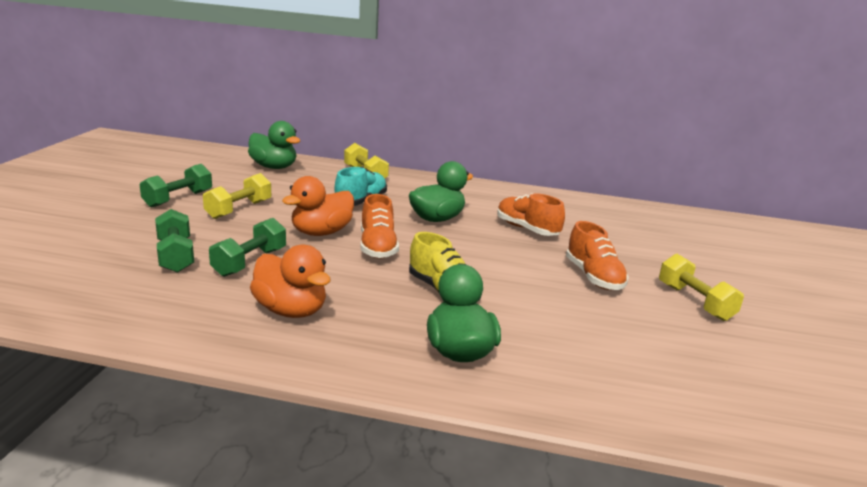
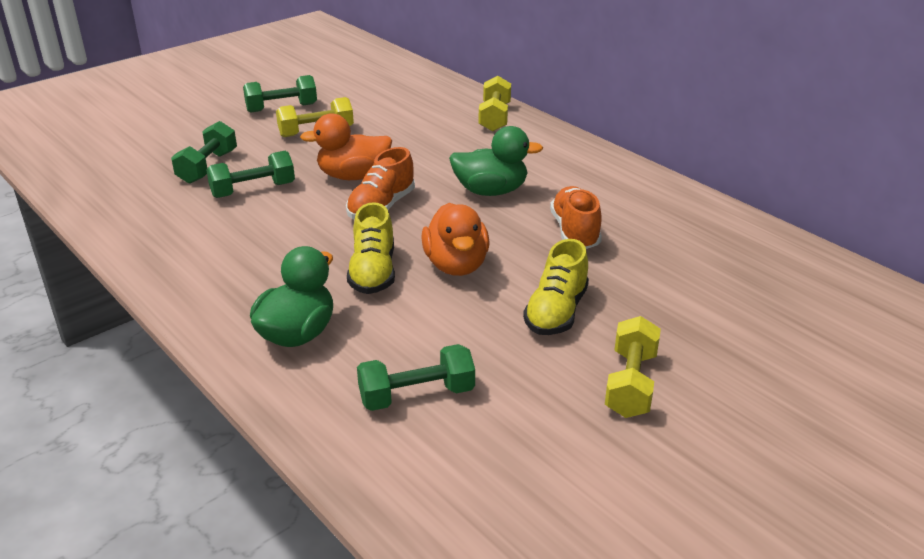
camera: 40 degrees right, 10 degrees up
green duck [248,121,300,169] -> none
orange duck [250,244,331,318] -> orange duck moved to [421,203,490,276]
turquoise shoe [335,167,387,206] -> none
orange shoe [566,221,628,290] -> yellow shoe [523,239,589,335]
none -> green dumbbell [357,344,475,411]

